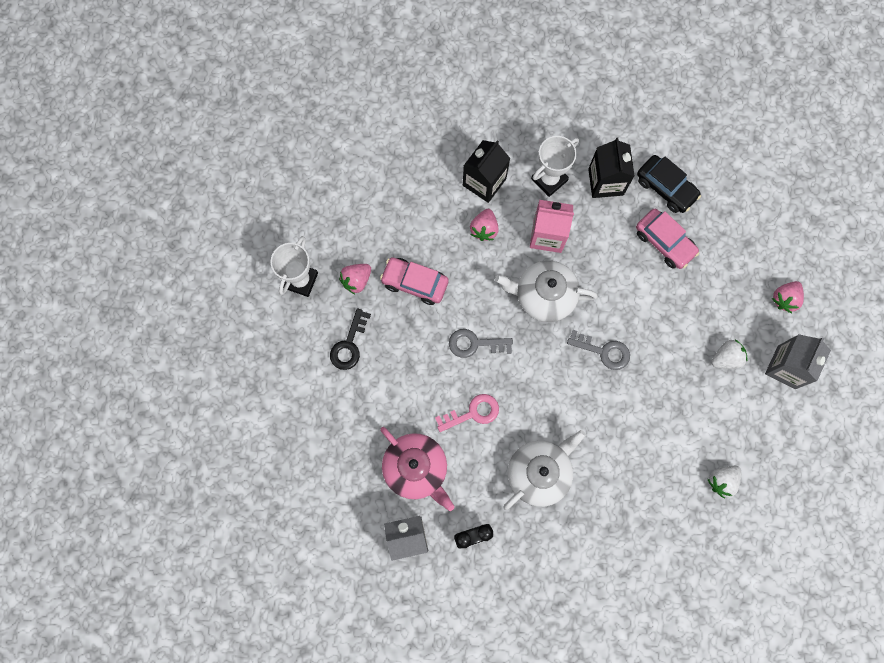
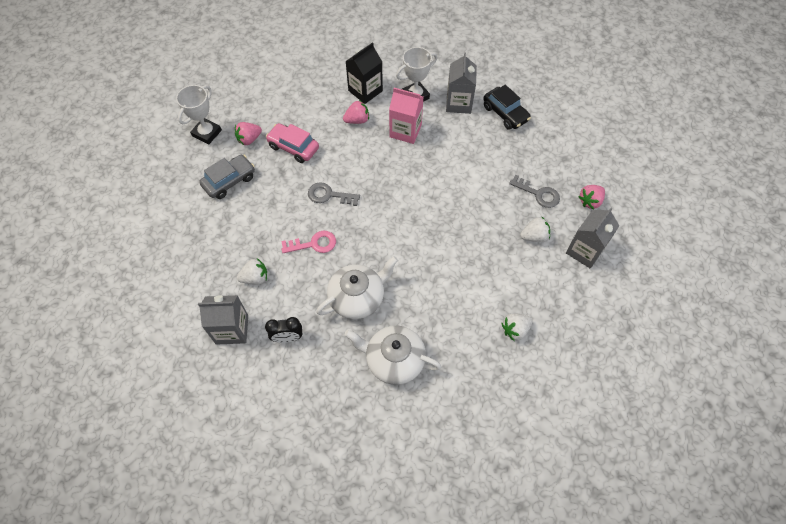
camera: 10 degrees right, 15 degrees down
black key [330,308,371,370] -> grey car [199,155,255,199]
pink teapot [380,427,454,511] -> white strawberry [237,258,267,285]
pink strawberry [470,209,499,241] -> pink strawberry turned 135 degrees counterclockwise [343,100,369,124]
white teapot [495,260,598,322] -> white teapot moved to [345,326,441,385]
grey key [567,330,630,370] -> grey key moved to [509,174,560,208]
black carton [588,138,635,198] -> grey carton [446,53,477,114]
pink car [636,209,700,269] -> none

